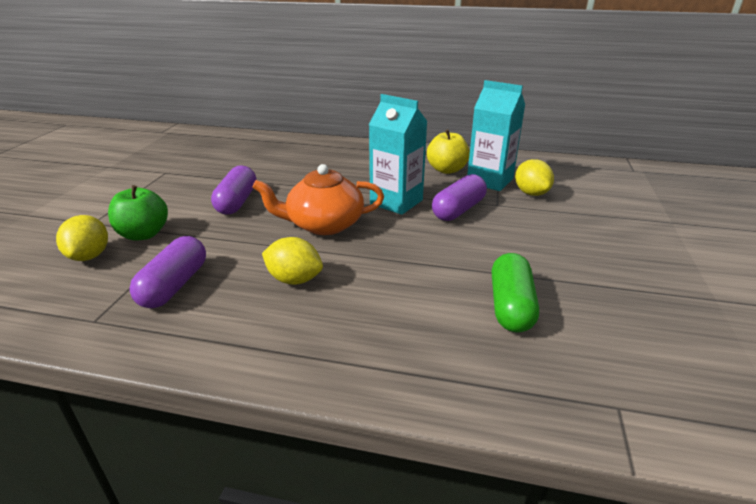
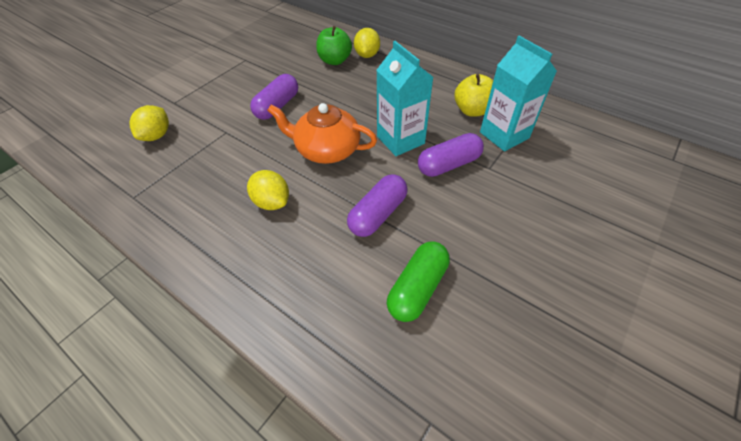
camera: 25 degrees right, 20 degrees up
green apple [108,185,168,240] -> green apple moved to [316,26,352,65]
purple capsule [129,236,206,308] -> purple capsule moved to [347,174,408,237]
yellow lemon [515,159,554,196] -> yellow lemon moved to [354,28,380,58]

